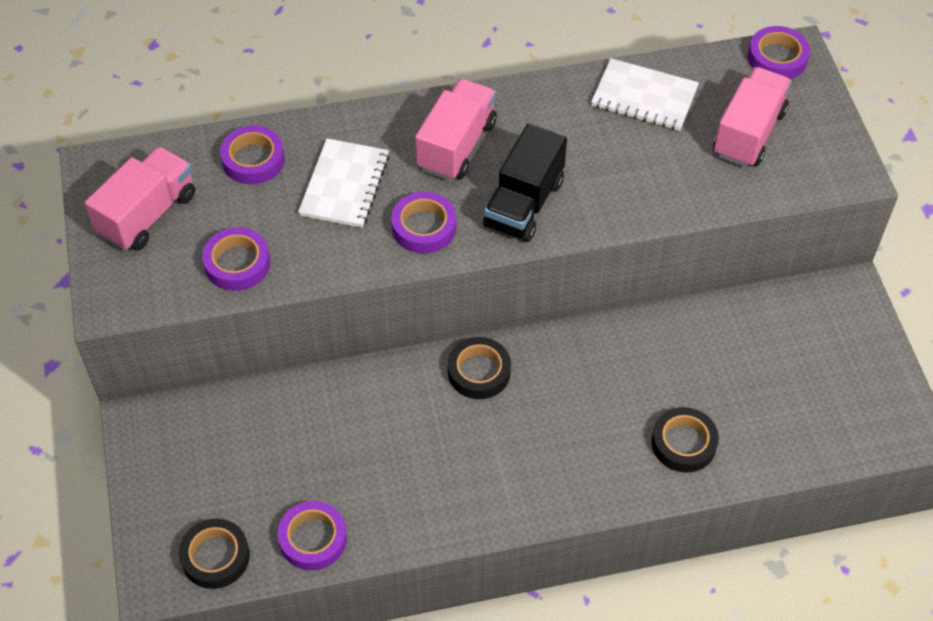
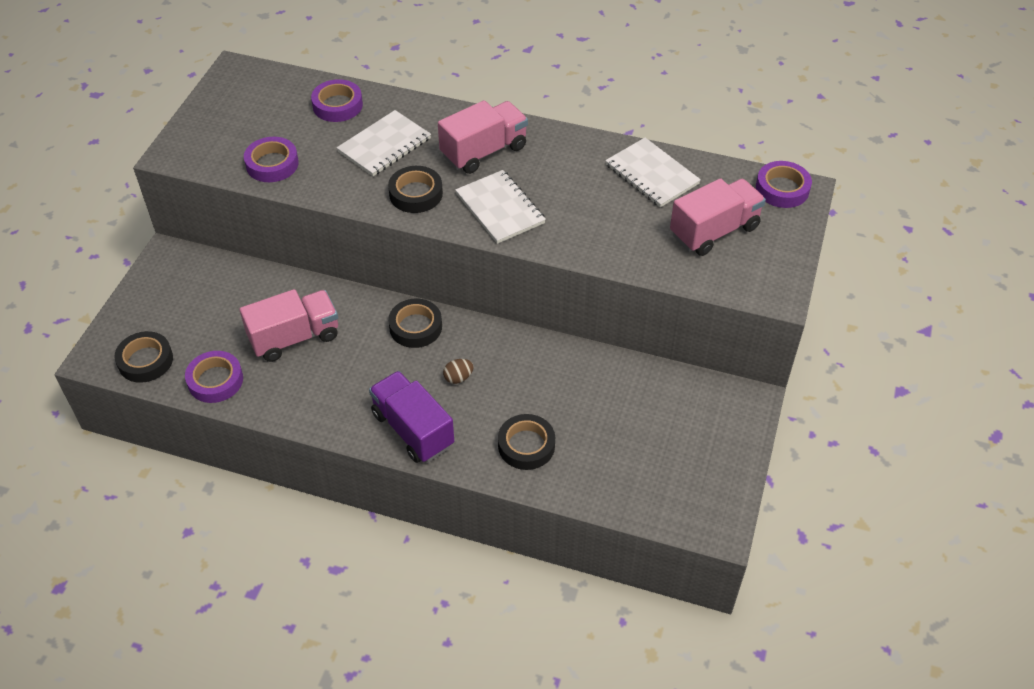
camera: 30 degrees right, 5 degrees down
pink truck [85,147,195,251] -> pink truck moved to [240,289,338,362]
purple tape [391,192,456,254] -> black tape [388,166,443,213]
black truck [483,124,567,242] -> white notebook [455,170,546,244]
none -> purple truck [369,371,454,463]
none -> brown egg [443,359,474,384]

